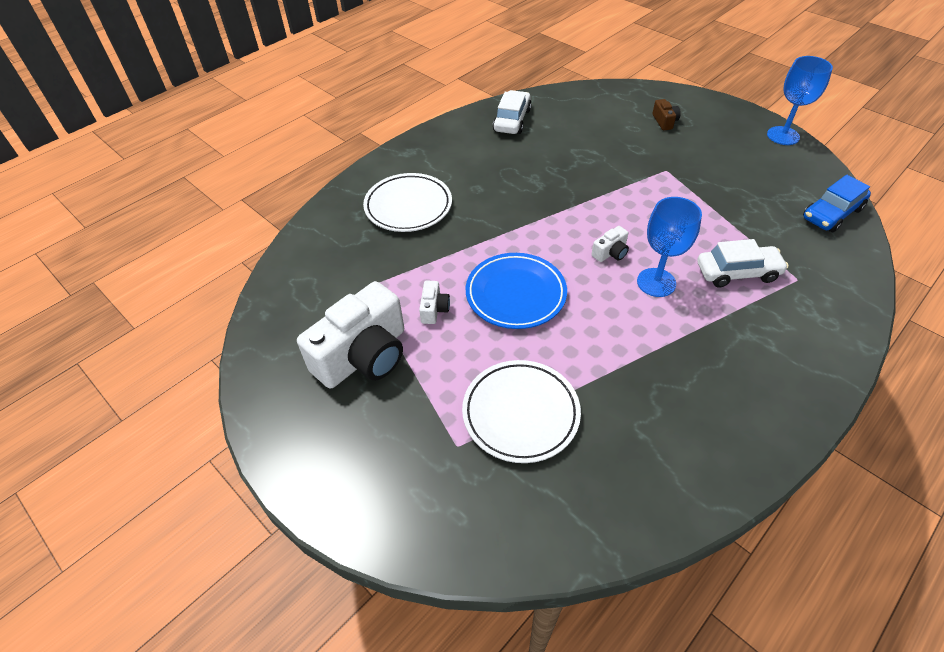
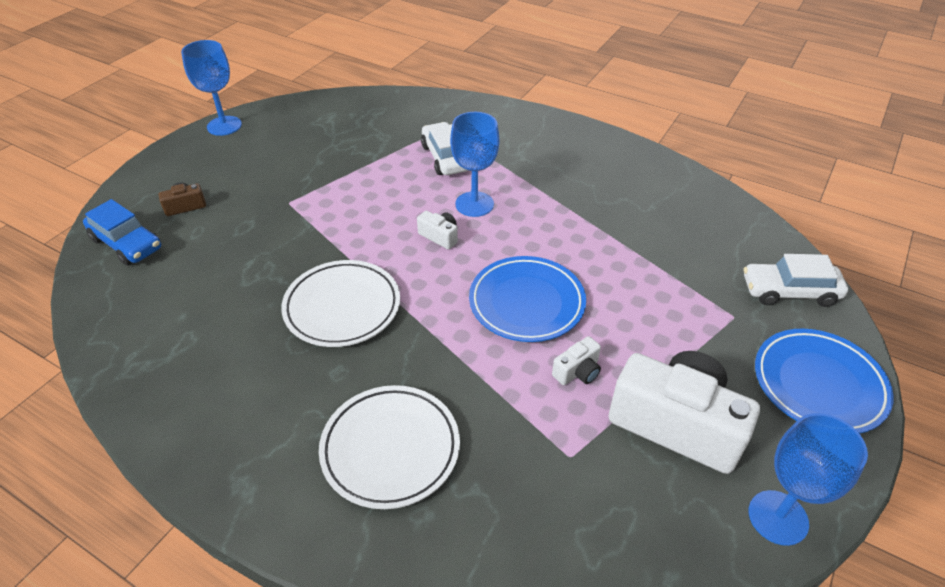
camera: 105 degrees left, 5 degrees down
white camera [419,281,450,324] -> white camera turned 150 degrees clockwise [552,336,601,385]
white plate [462,360,581,463] -> white plate moved to [281,260,400,347]
white car [493,90,532,134] -> white car moved to [744,254,848,307]
blue car [803,175,871,232] -> blue car moved to [83,199,161,266]
none -> blue goblet [749,413,868,546]
none -> blue plate [755,329,894,434]

